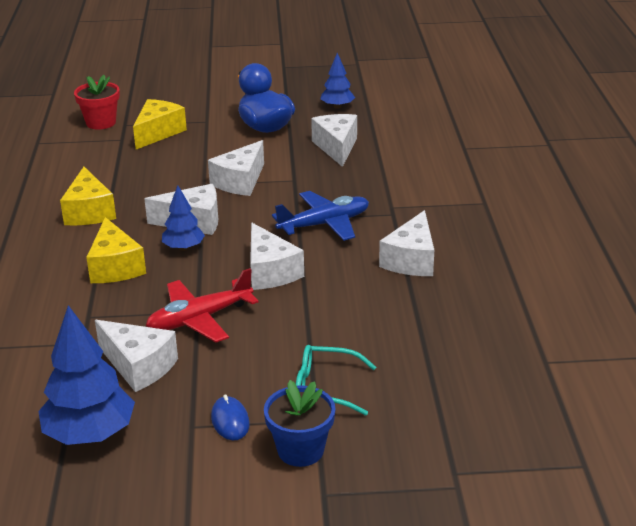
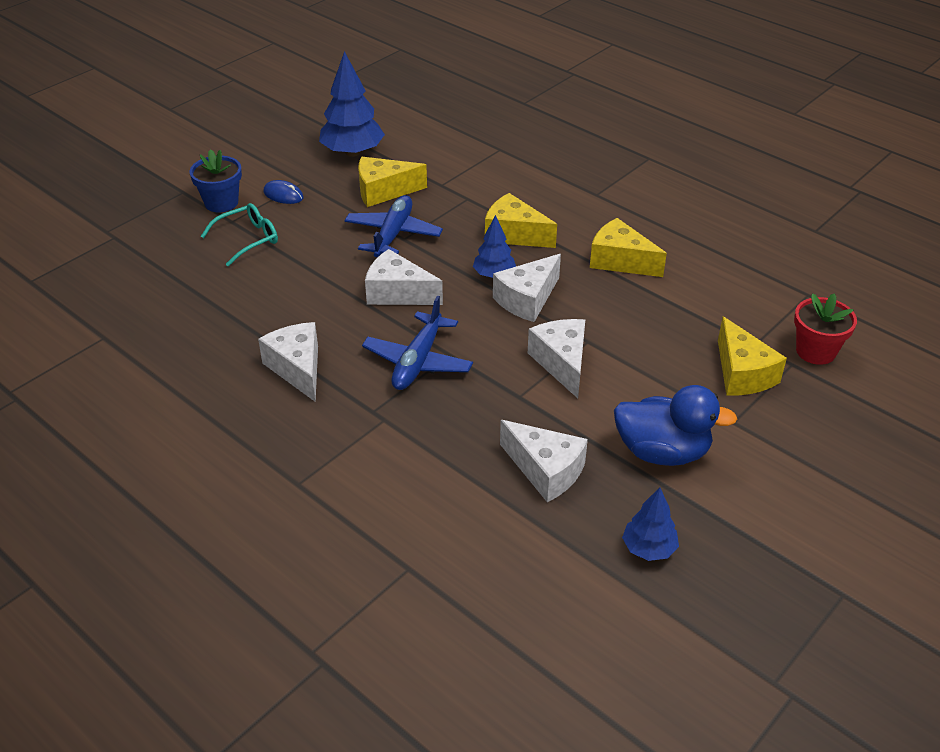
camera: 135 degrees right, 10 degrees up
white cheese [95,320,178,392] -> yellow cheese [358,157,427,207]
red plane [146,268,259,342] -> blue plane [344,195,443,257]

